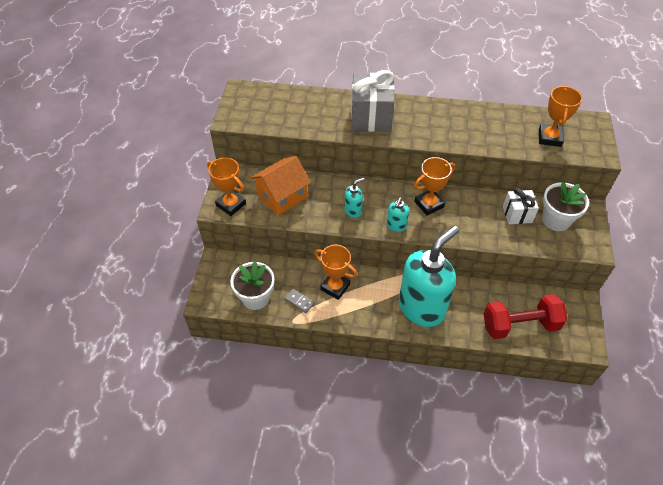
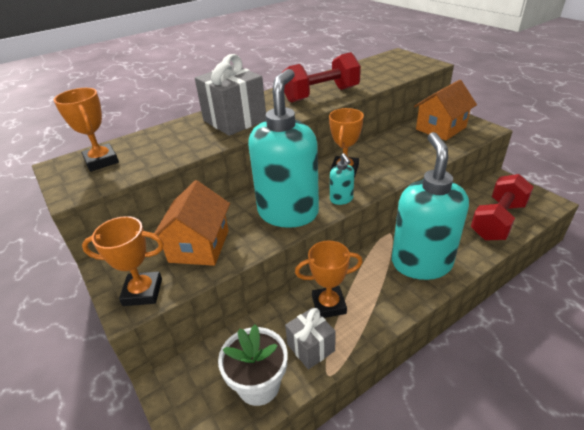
camera: 40 degrees left, 15 degrees down
grey domino [284,289,314,313] -> grey gift [285,308,336,370]
turquoise soap dispenser [345,178,365,218] -> turquoise soap dispenser [248,69,319,228], size x2.47
white gift [503,188,539,224] -> none
orange trophy [539,85,582,147] -> orange trophy moved to [54,88,119,172]
white flower pot [542,182,589,231] -> orange house [414,80,477,141]
none -> red dumbbell [283,52,361,103]

